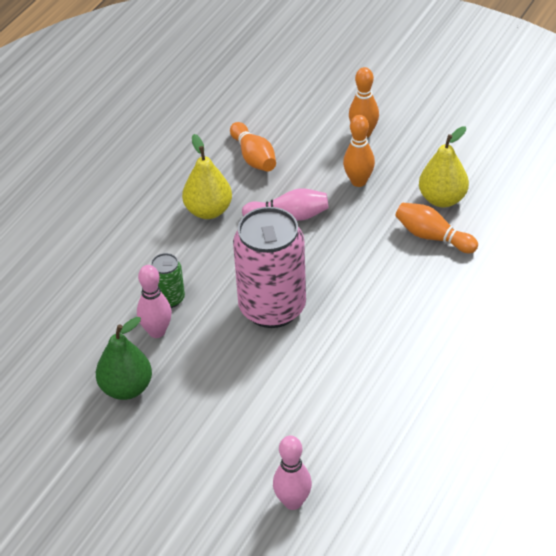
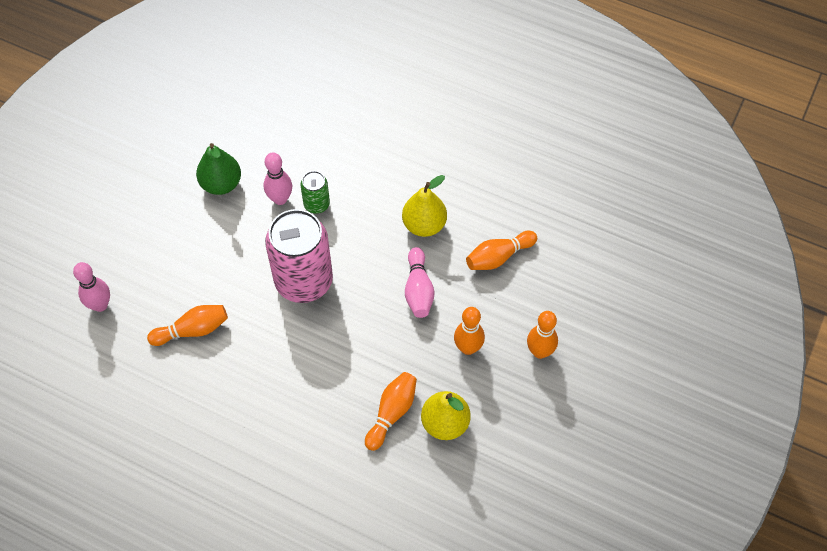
camera: 85 degrees right, 15 degrees up
none -> orange bowling pin [147,305,228,346]

